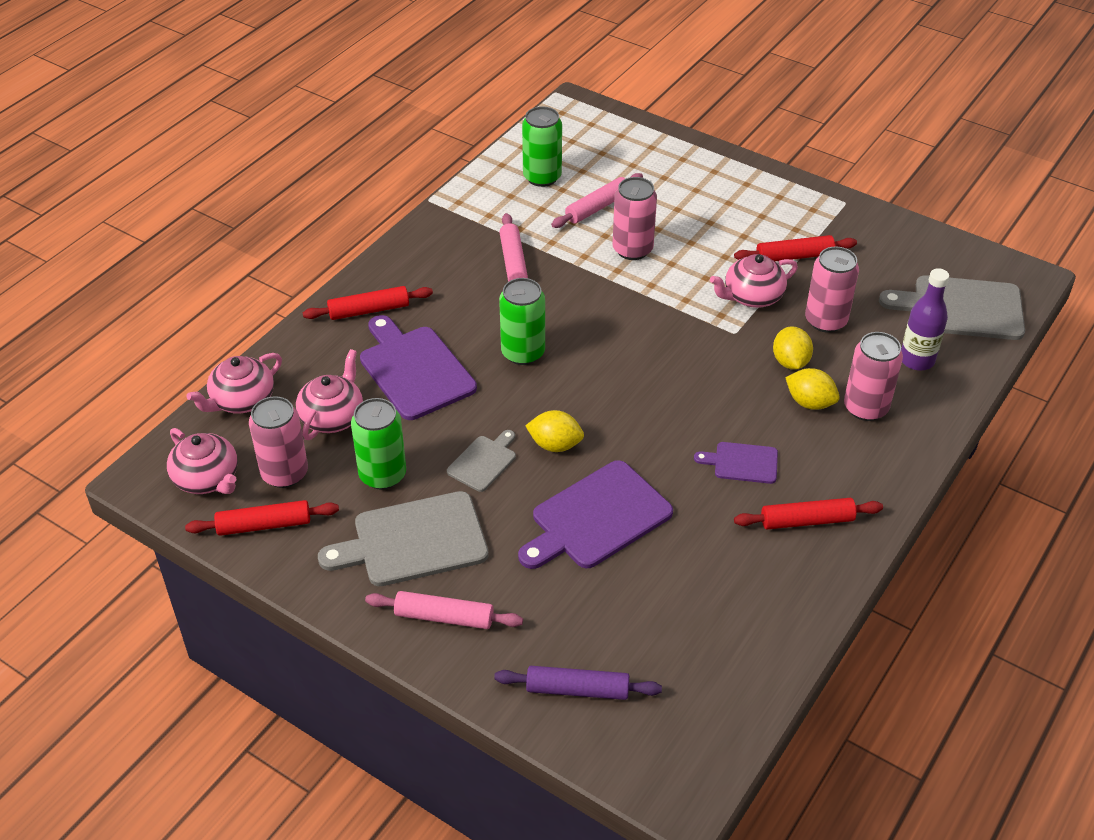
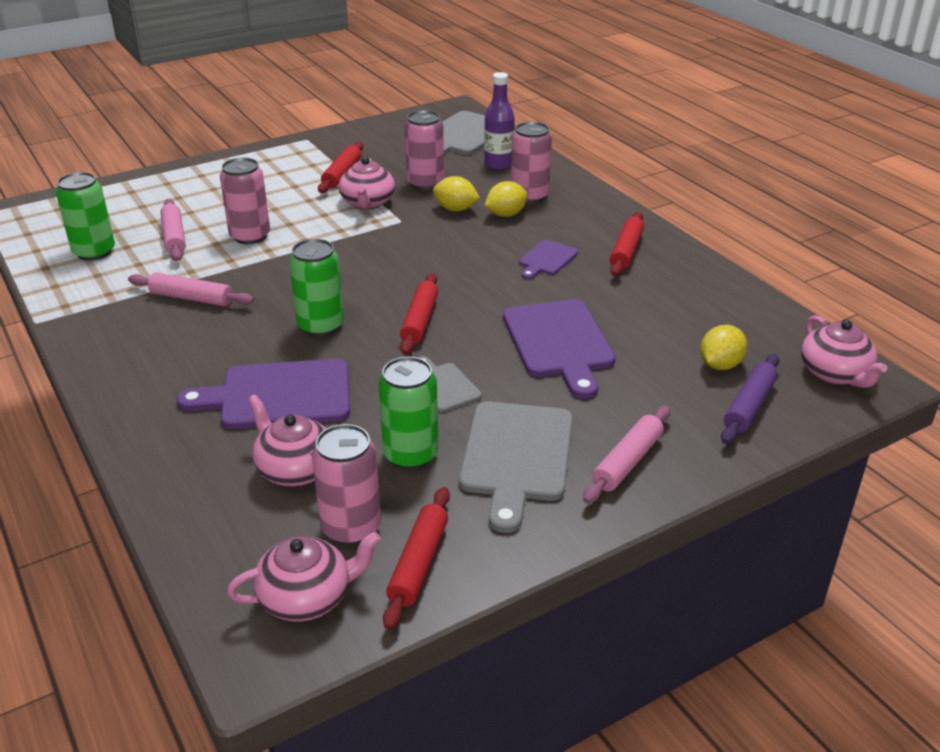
camera: 65 degrees left, 10 degrees down
pink teapot [186,353,282,414] -> pink teapot moved to [801,315,887,388]
red rolling pin [303,286,433,320] -> red rolling pin moved to [400,273,438,355]
yellow lemon [525,410,584,452] -> yellow lemon moved to [700,325,747,370]

